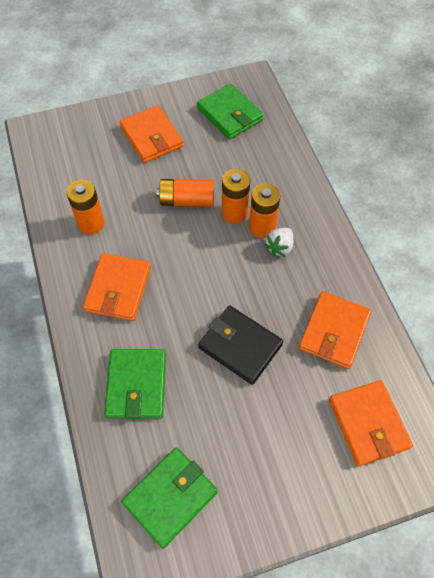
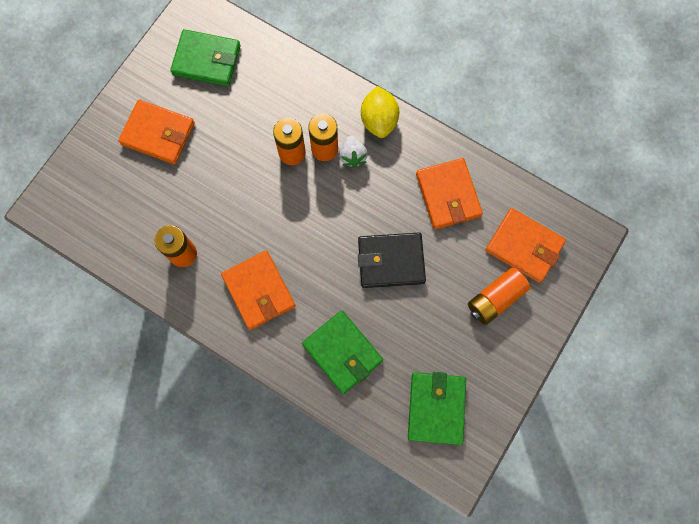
camera: 40 degrees left, 15 degrees up
orange battery [156,179,214,207] -> orange battery moved to [468,267,530,325]
none -> yellow lemon [361,86,399,138]

